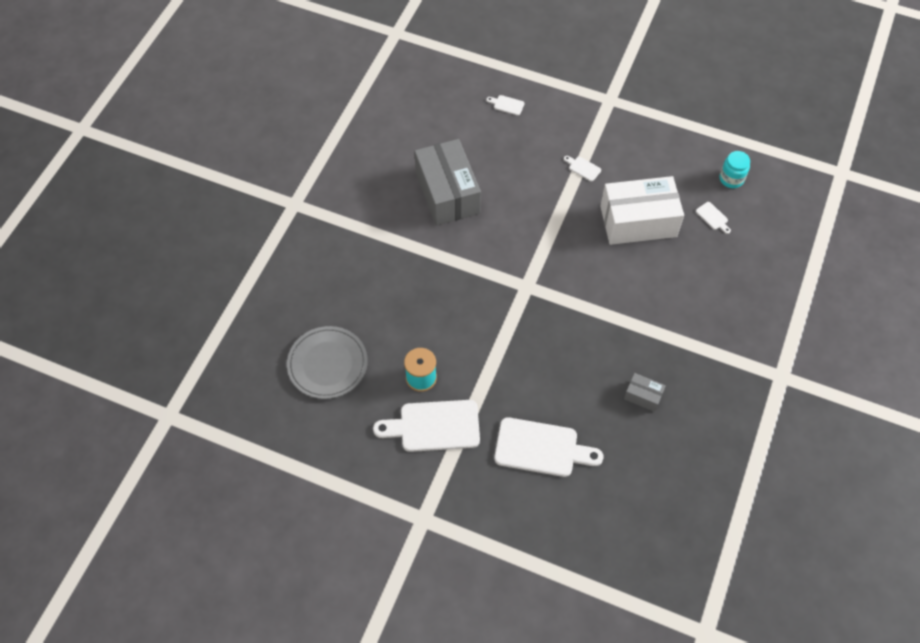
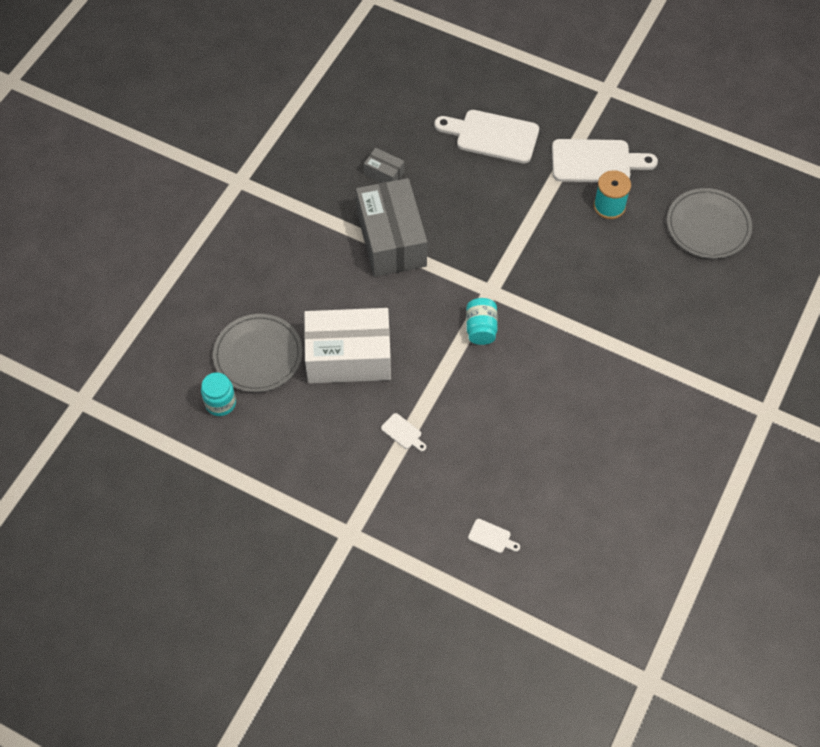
camera: 175 degrees left, 0 degrees up
grey box [414,139,481,226] -> grey box moved to [356,178,427,277]
white cutting board [696,202,731,234] -> grey plate [213,314,303,392]
none -> turquoise jar [466,298,498,345]

